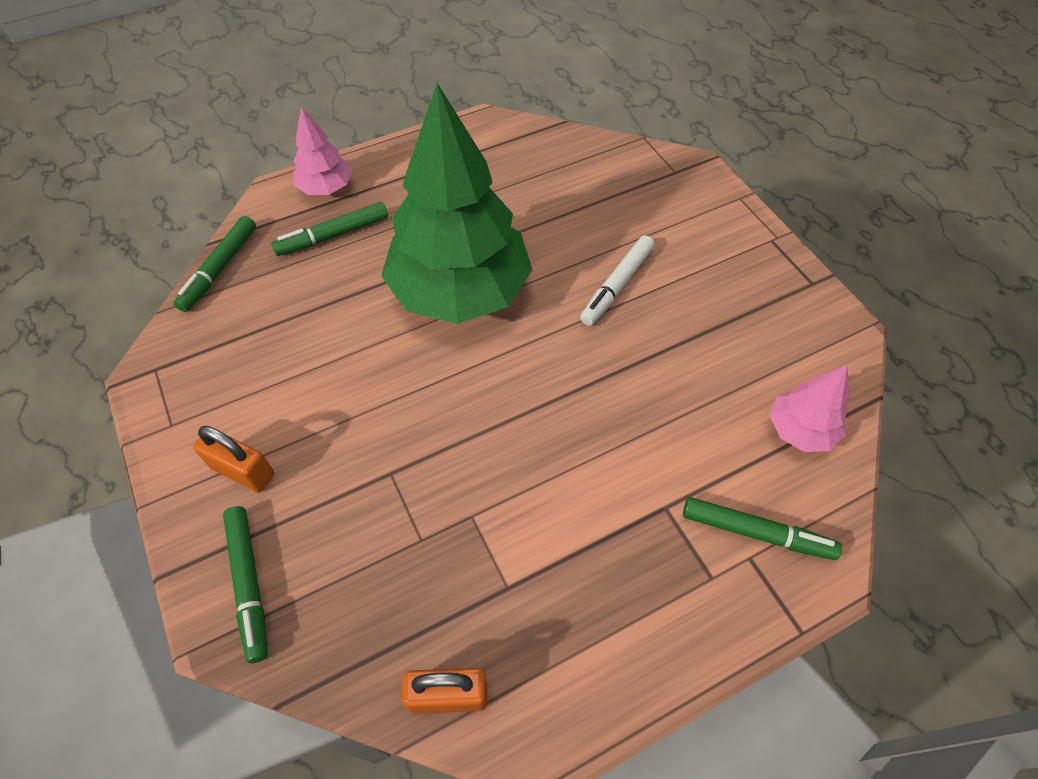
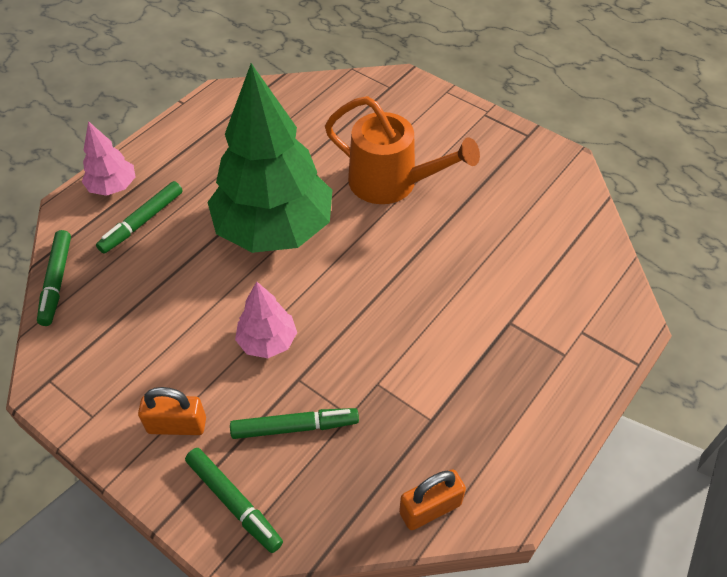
camera: 25 degrees left, 5 degrees down
white marker [580,235,655,326] -> orange watering can [325,96,480,204]
green marker [683,497,842,560] -> green marker moved to [230,408,359,439]
pink tree [770,365,849,452] -> pink tree moved to [235,281,297,358]

